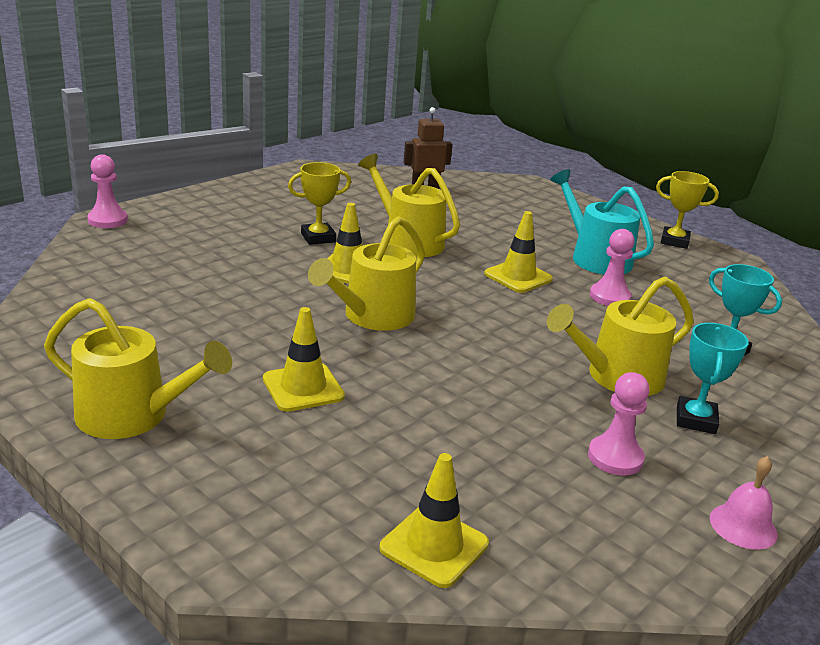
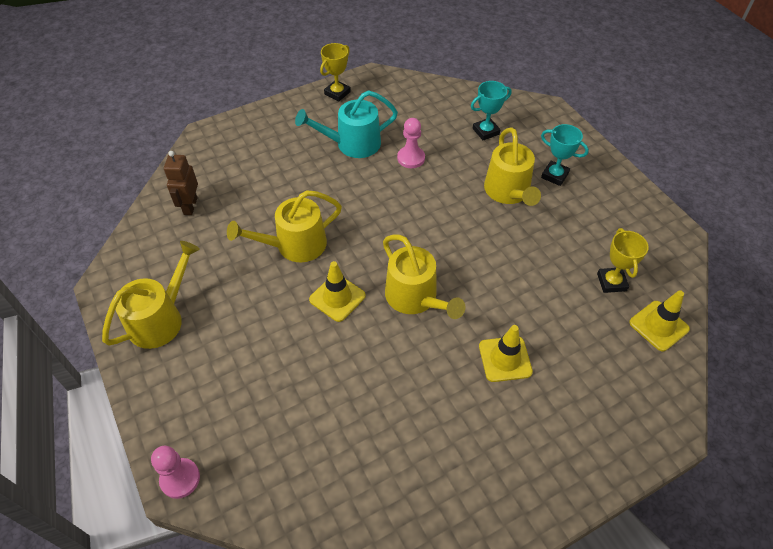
camera: 70 degrees left, 25 degrees up
yellow watering can [44,298,232,439] -> yellow watering can moved to [102,241,200,349]
yellow trophy [288,162,351,245] -> yellow trophy moved to [597,228,649,293]
yellow traffic cone [484,211,553,293] -> none
pink pawn [588,372,649,475] -> none
pink bell [710,456,778,550] -> none

